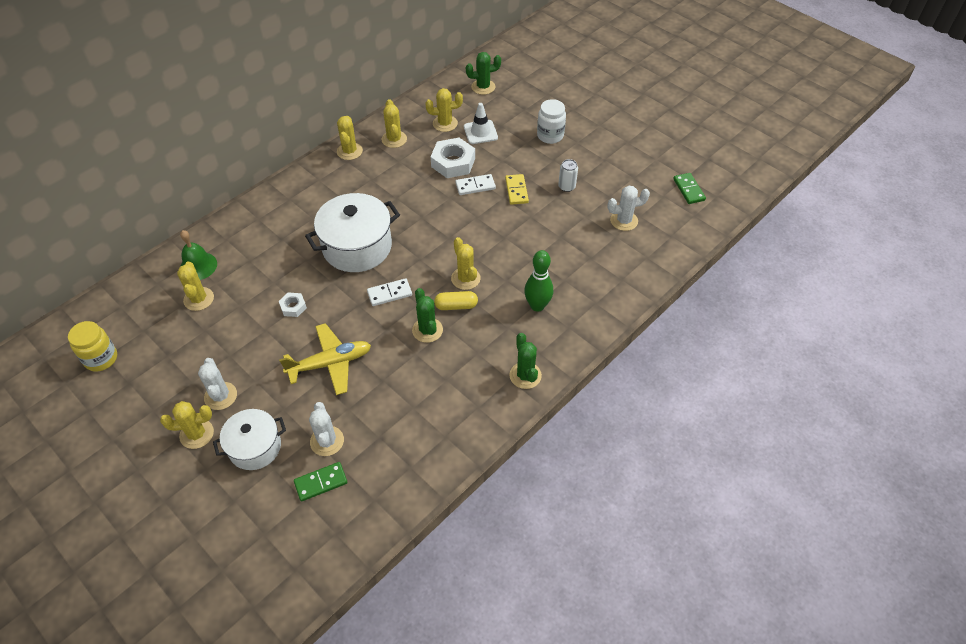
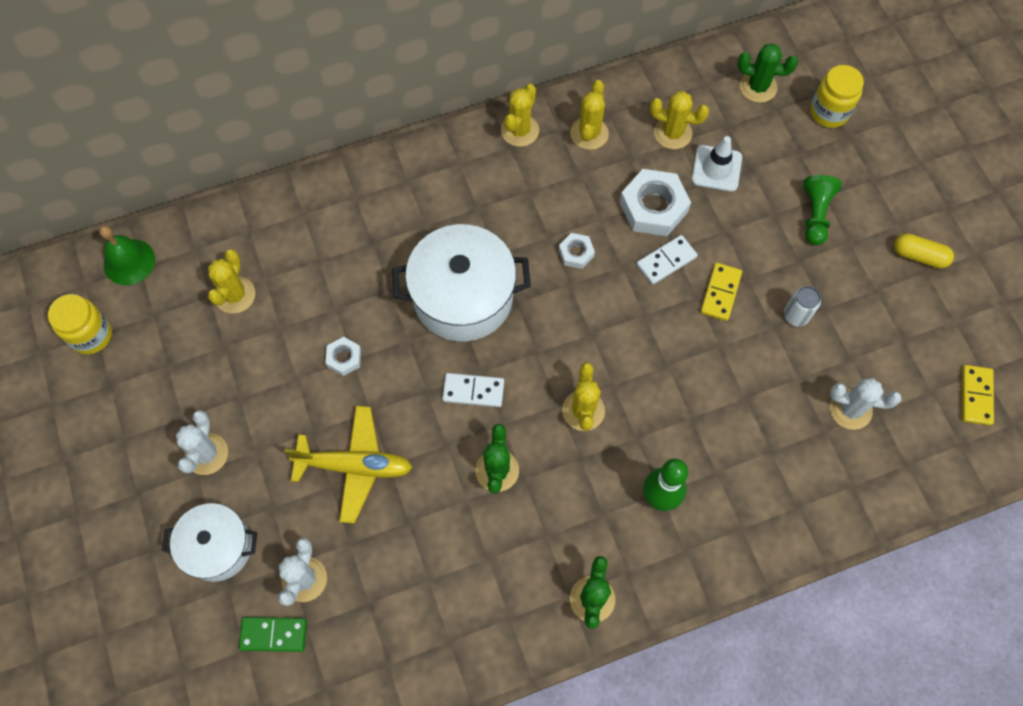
camera: 25 degrees right, 15 degrees up
yellow cactus [160,401,214,449] -> none
green bell [180,230,217,280] -> green bell moved to [99,226,155,285]
yellow capsule [434,291,478,310] -> yellow capsule moved to [894,233,954,268]
white domino [455,174,496,195] -> white domino turned 45 degrees counterclockwise [636,235,698,285]
white jar [537,99,566,144] -> green pawn [803,175,842,245]
green domino [673,173,706,204] -> yellow domino [962,365,994,426]
none -> white nut [559,233,595,269]
none -> yellow jar [810,65,864,128]

